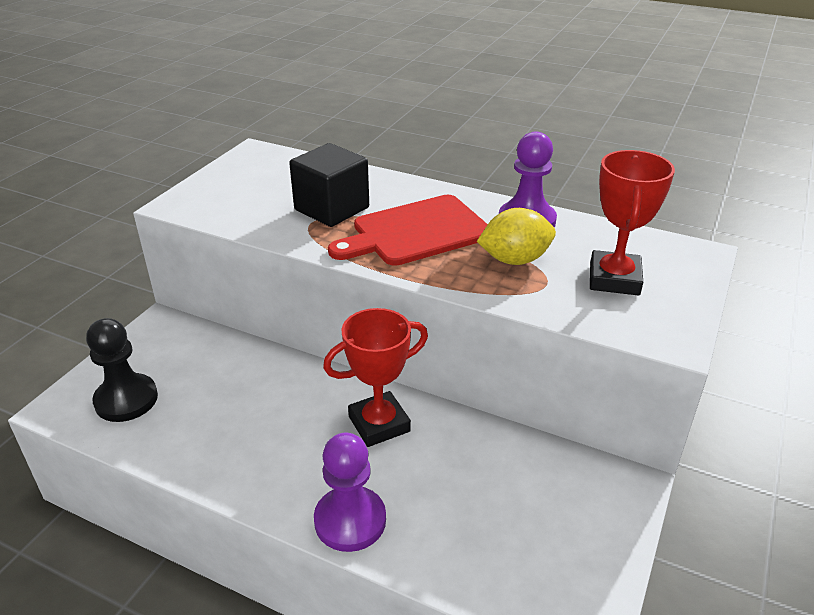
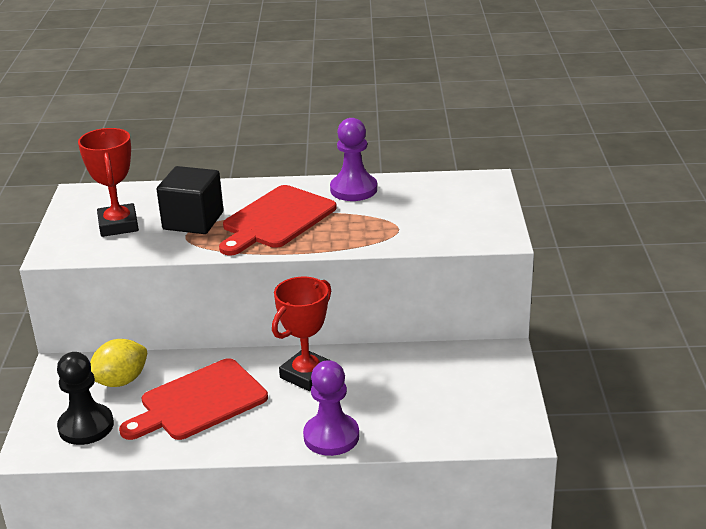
camera: 25 degrees left, 5 degrees down
yellow lemon [477,208,556,265] -> yellow lemon moved to [90,339,147,387]
red trophy [590,150,675,296] -> red trophy moved to [78,128,139,237]
none -> red cutting board [119,358,268,440]

